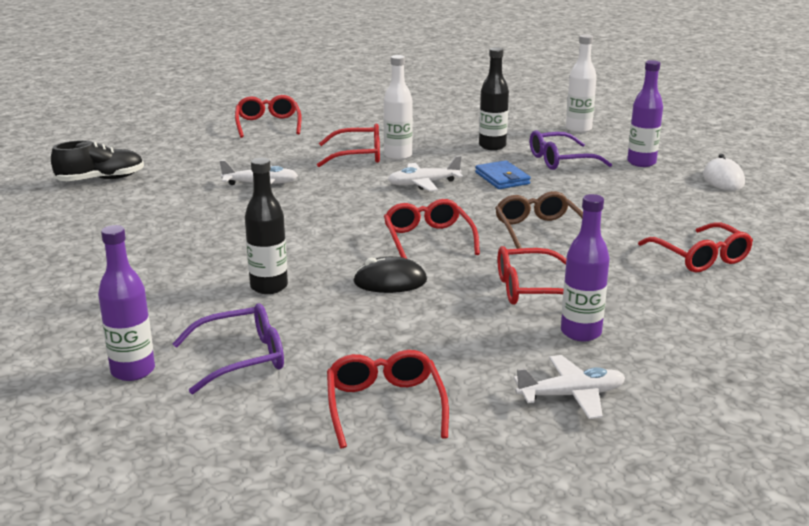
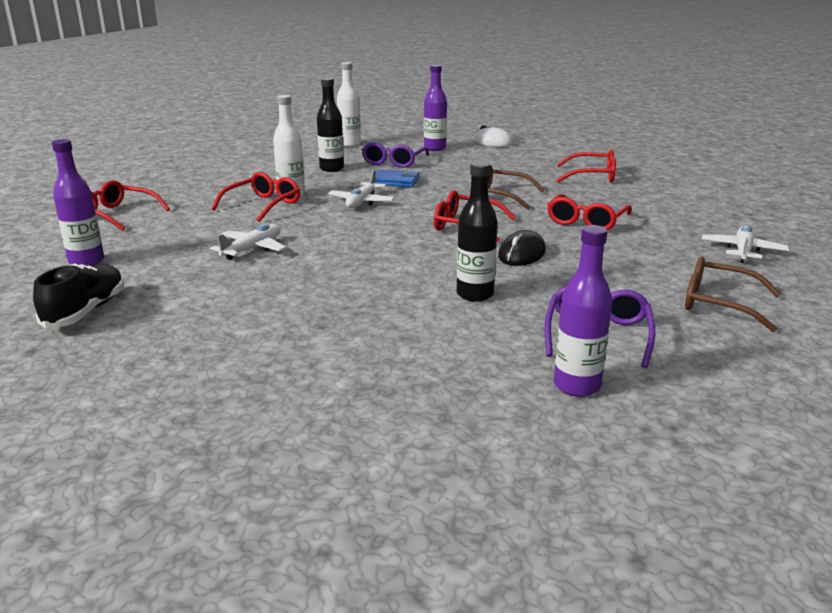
camera: 55 degrees left, 0 degrees up
red glasses [327,350,449,449] -> brown glasses [685,256,781,332]
purple bottle [561,194,610,341] -> purple bottle moved to [52,139,104,266]

